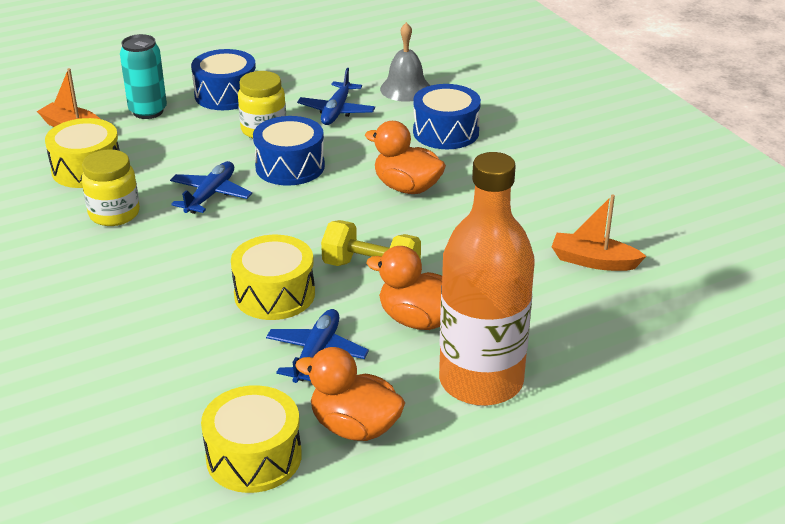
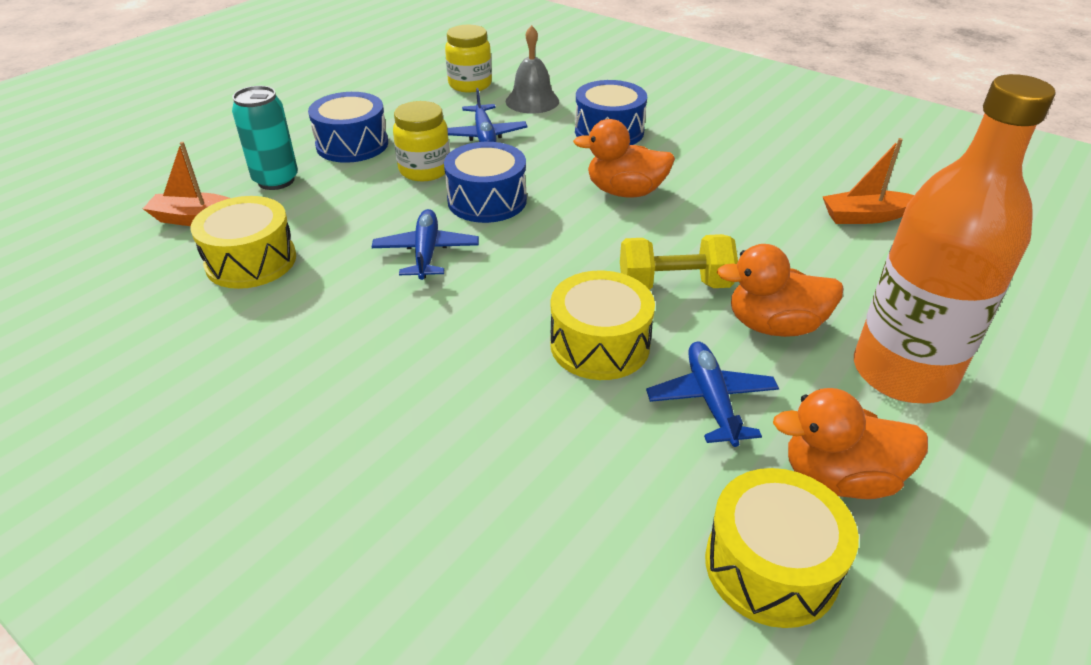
camera: 25 degrees left, 5 degrees up
yellow jar [82,149,140,226] -> yellow jar moved to [445,25,492,92]

